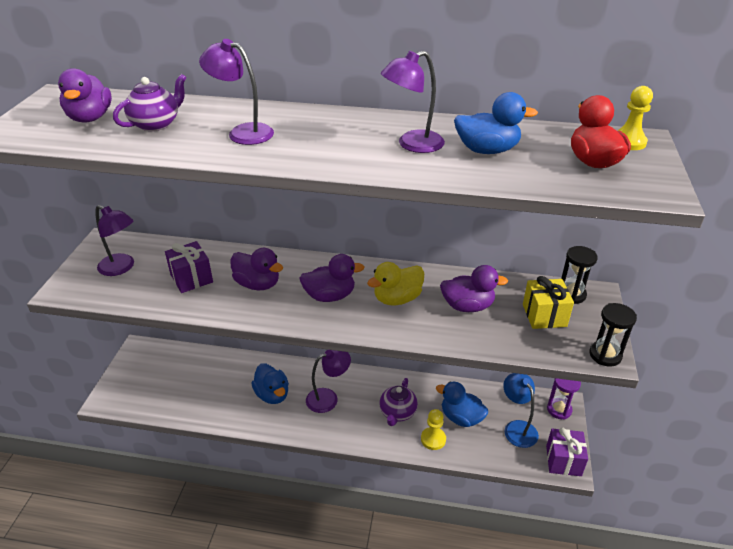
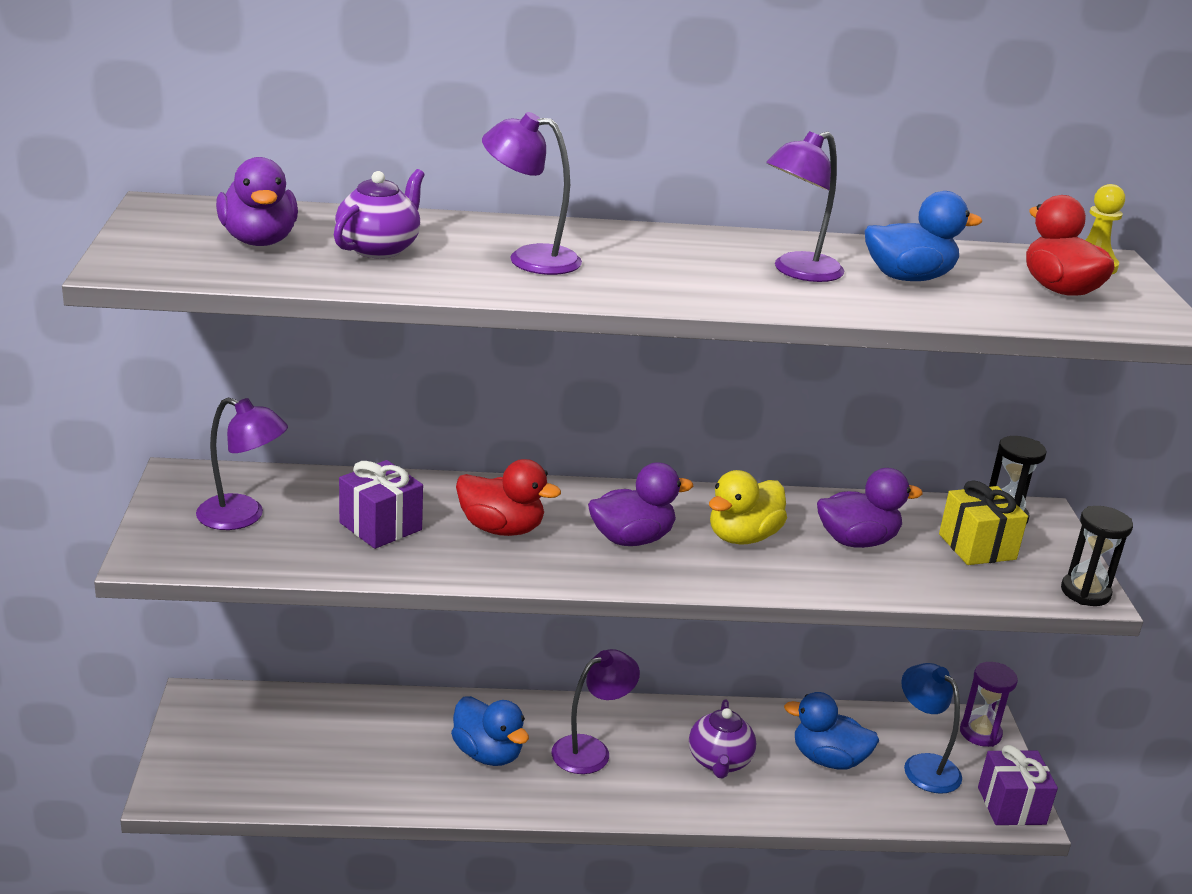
camera: 15 degrees left, 10 degrees down
purple duck [230,248,283,290] -> red duck [456,459,561,536]
yellow pawn [421,409,446,450] -> none

